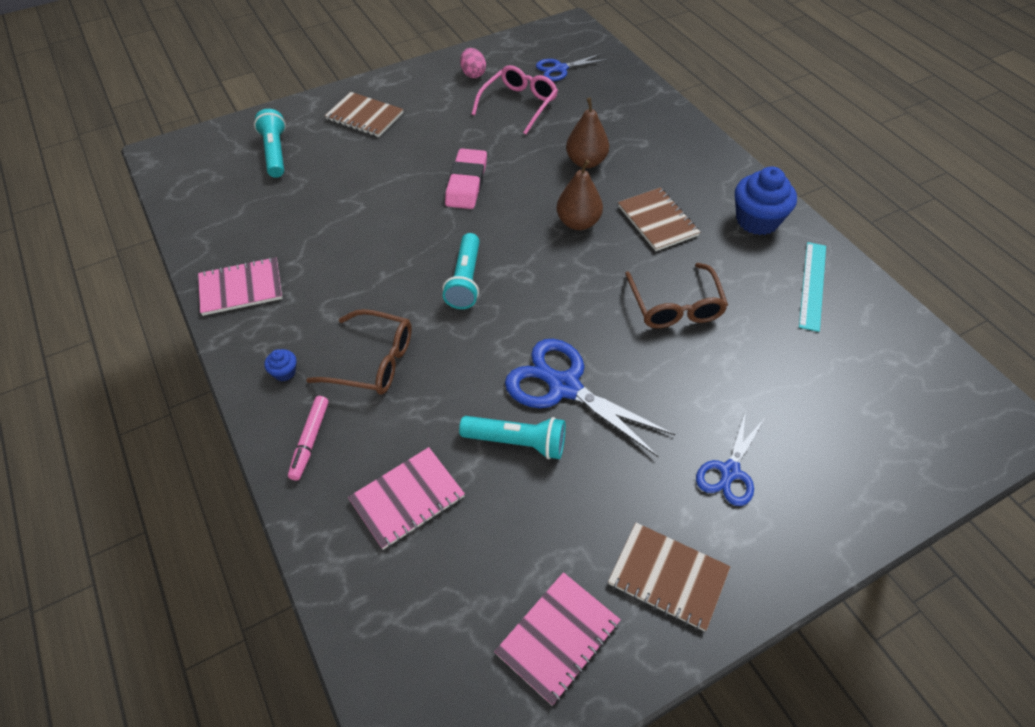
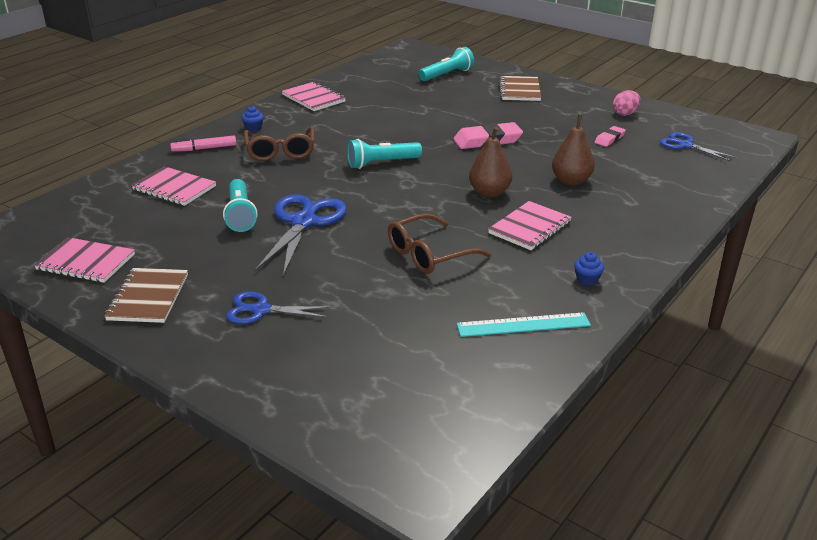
camera: 65 degrees right, 20 degrees down
pink glasses [472,65,558,134] -> pink eraser [595,126,626,147]
brown notebook [618,187,700,251] -> pink notebook [488,201,572,250]
blue cupcake [735,166,797,235] -> blue cupcake [574,252,604,285], size x0.45

